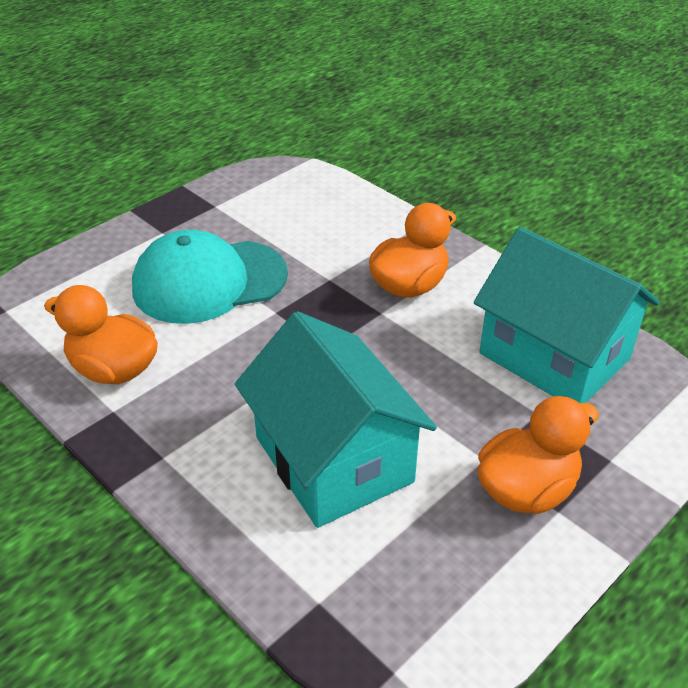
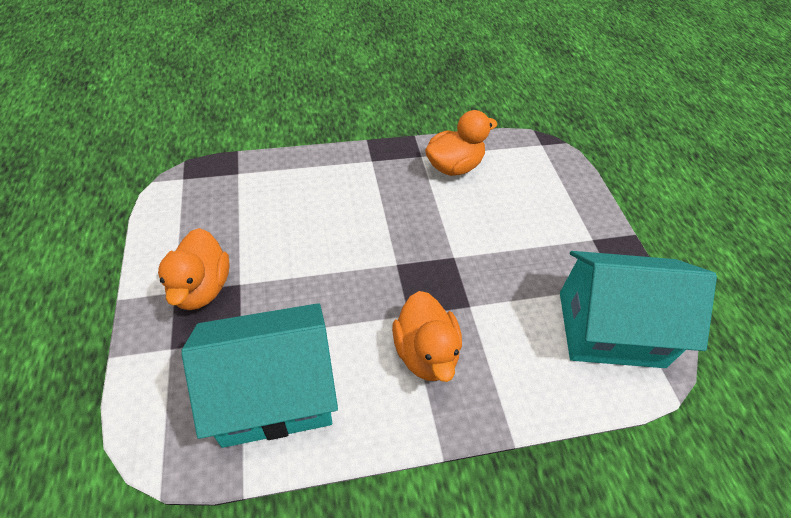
camera: 120 degrees right, 10 degrees up
turquoise cap [132,230,288,324] -> none
turquoise house [235,311,437,528] -> turquoise house moved to [560,251,717,368]

